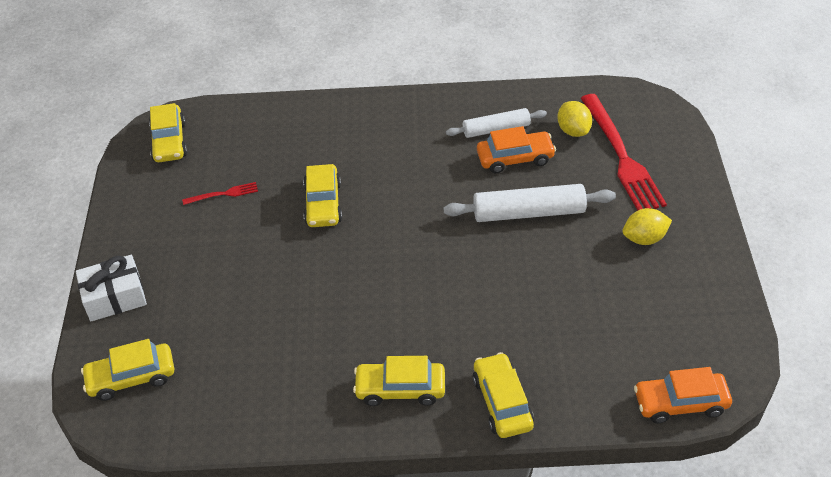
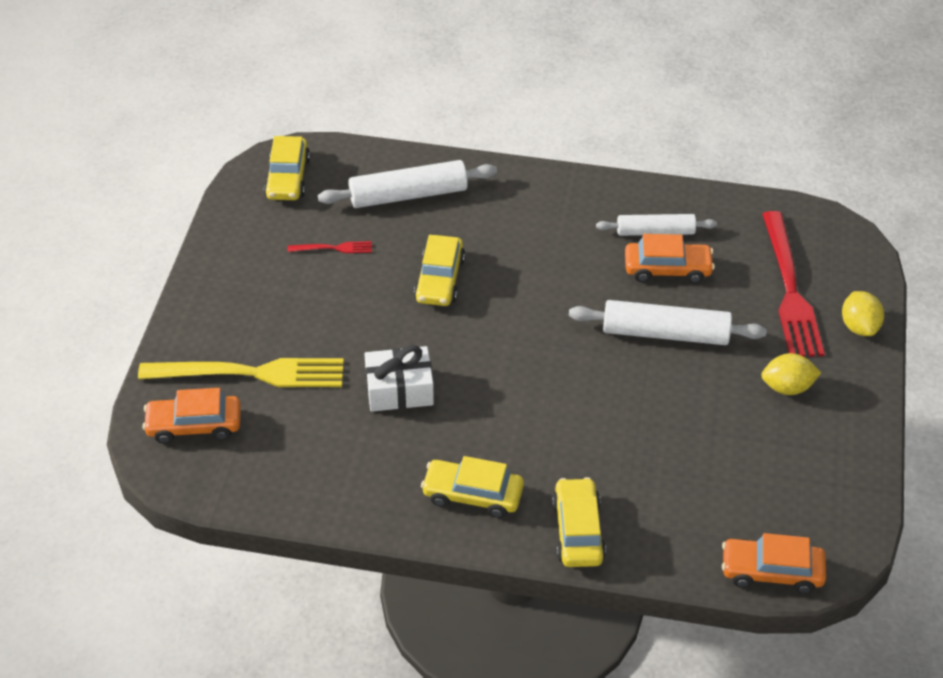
camera: 10 degrees right, 0 degrees up
white gift [76,255,147,321] -> white gift moved to [364,345,434,412]
yellow car [81,339,174,401] -> orange car [142,388,241,444]
yellow lemon [557,101,592,137] -> yellow lemon moved to [842,291,884,336]
none -> yellow fork [138,358,344,387]
none -> white rolling pin [318,160,497,208]

